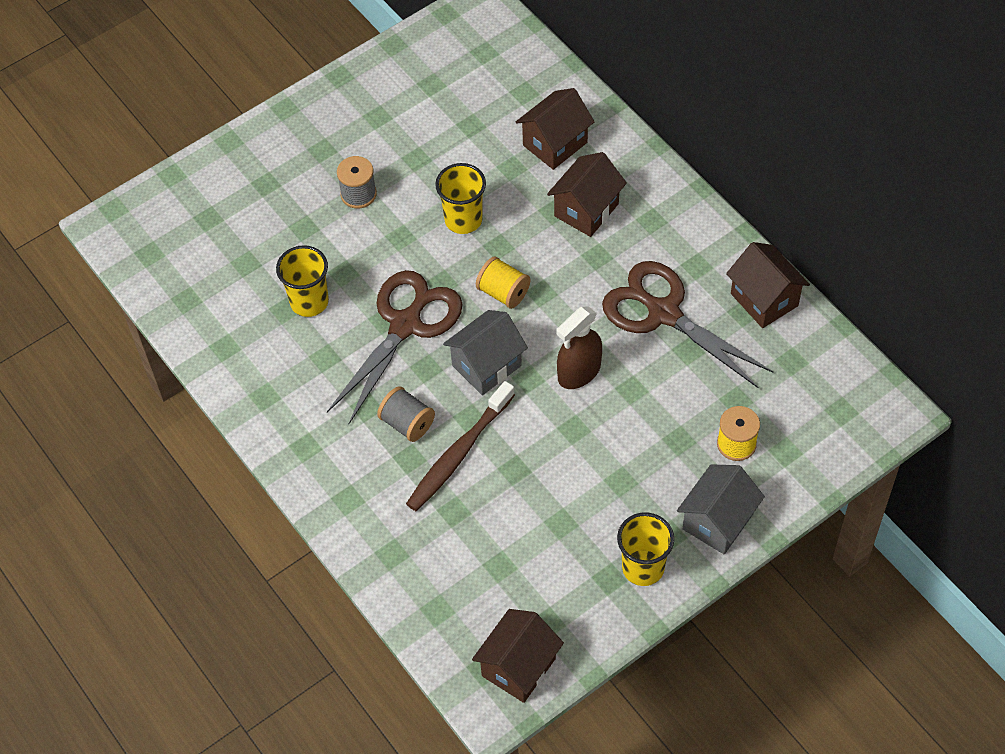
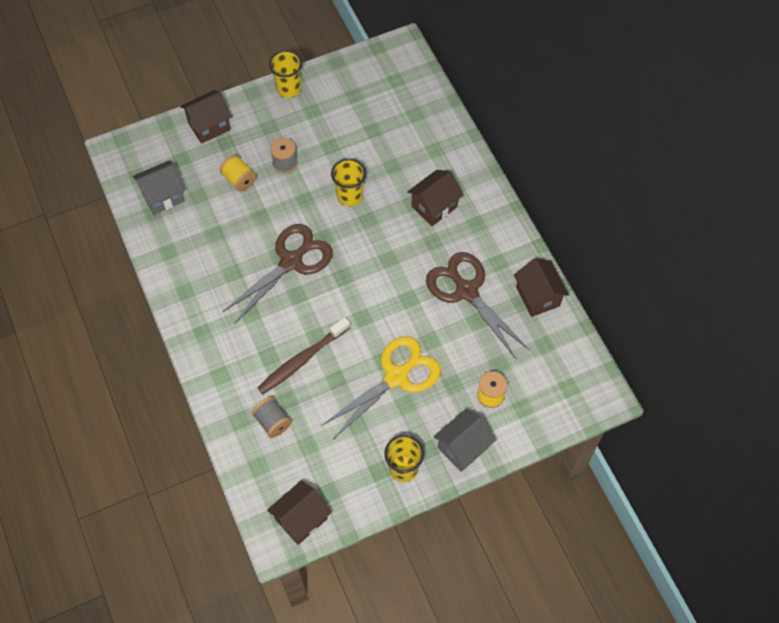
camera: 10 degrees right, 5 degrees up
yellow cup [276,245,329,317] -> yellow cup moved to [269,50,302,98]
grey spool [377,386,435,442] -> grey spool moved to [252,397,292,438]
grey house [443,310,528,395] -> grey house moved to [133,160,185,215]
yellow spool [476,257,531,309] -> yellow spool moved to [220,155,256,192]
brown house [516,88,595,170] -> brown house moved to [180,90,232,144]
brown spray bottle [557,306,602,389] -> none
none -> yellow scissors [321,336,441,439]

